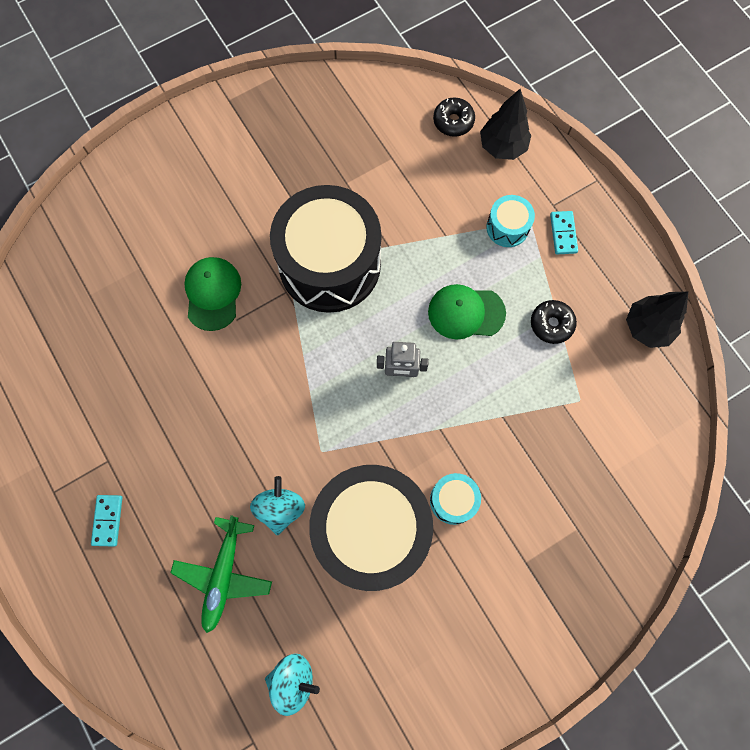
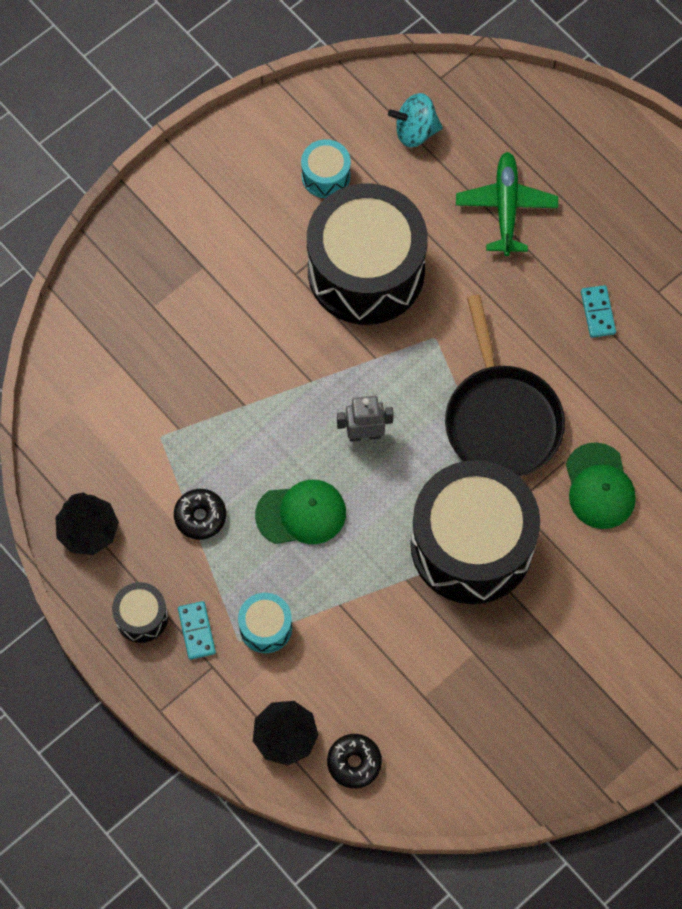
camera: 170 degrees right, 5 degrees down
turquoise domino [91,495,122,547] -> turquoise domino moved to [581,285,616,338]
turquoise spinning top [250,476,305,535] -> none
turquoise drum [430,473,481,525] -> turquoise drum moved to [301,139,351,198]
none -> black drum [112,582,168,643]
none -> black pan [445,295,565,477]

